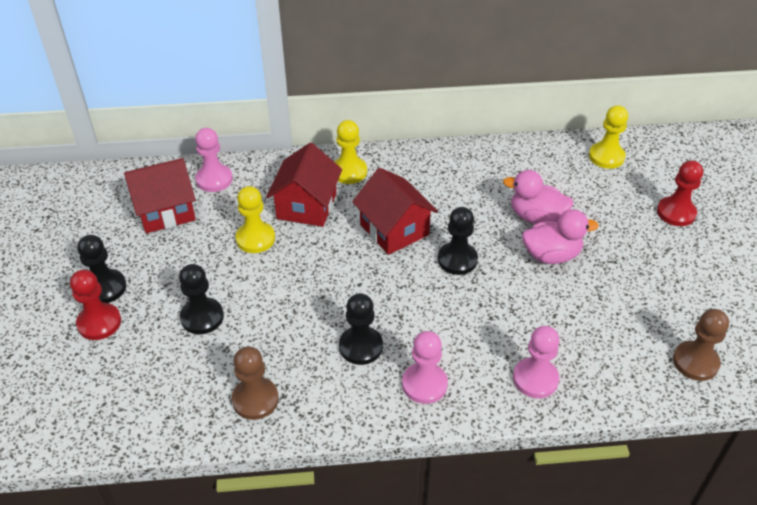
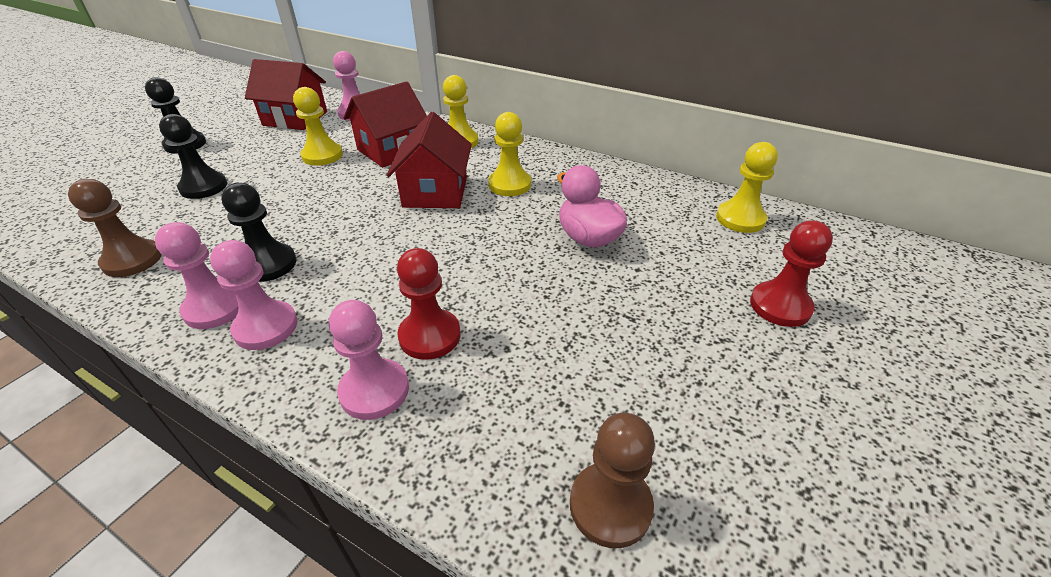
camera: 35 degrees right, 5 degrees down
red pawn [70,270,121,340] -> red pawn moved to [397,248,460,360]
black pawn [438,207,478,275] -> none
pink duck [522,209,599,264] -> none
none -> pink pawn [155,222,238,329]
none -> yellow pawn [488,112,531,196]

